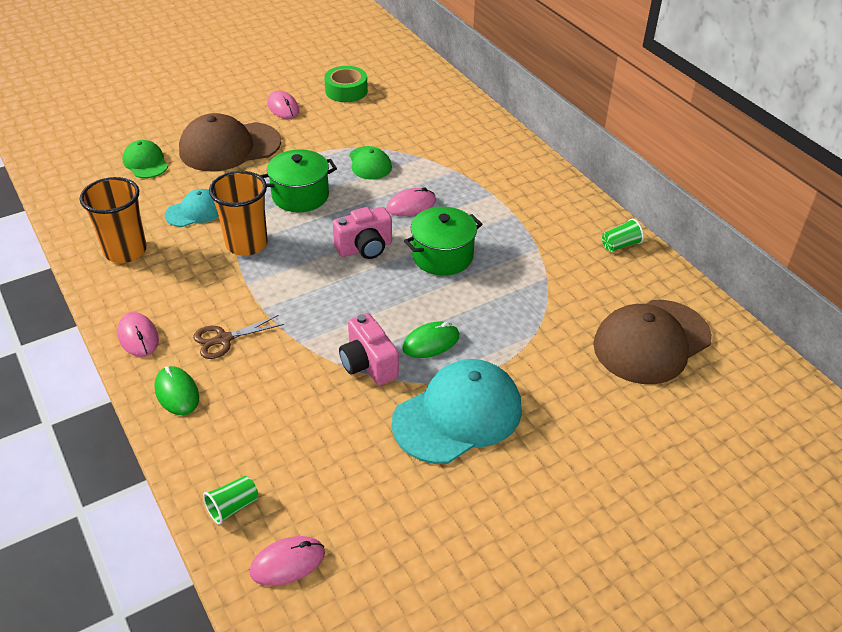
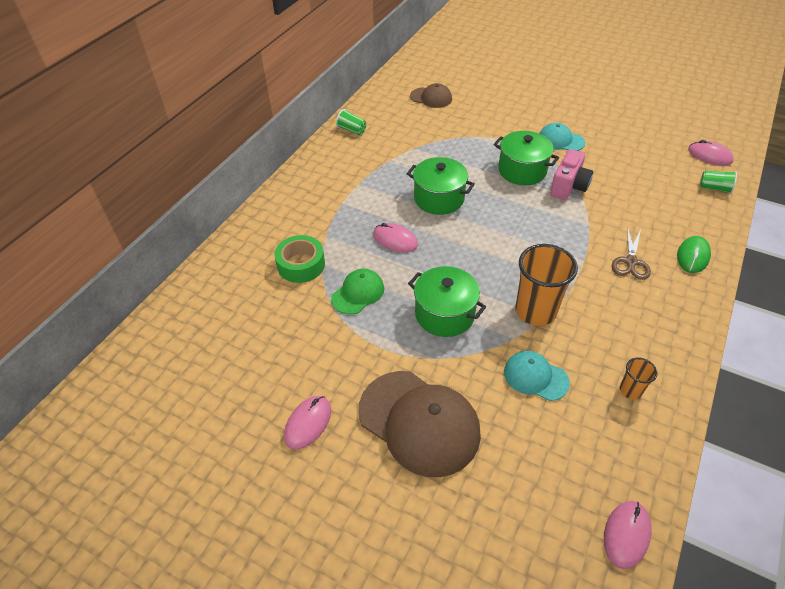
camera: 120 degrees left, 5 degrees up
orange cup [80,177,147,263] -> orange cup [620,357,658,400], size x0.49
pink mouse [117,312,159,357] -> pink mouse moved to [604,501,652,569]
green cap [122,140,168,178] -> none
brown scissors [193,315,284,359] -> brown scissors turned 75 degrees clockwise [612,227,651,280]
green tape [324,66,368,102] -> green tape moved to [274,235,325,283]
pink camera [333,207,392,259] -> none
turquoise cap [392,359,522,464] -> turquoise cap [539,123,585,151], size x0.53
green mouse [402,321,459,358] -> green pot [494,131,559,185]
brown cap [593,300,712,384] -> brown cap [410,83,452,108], size x0.53

